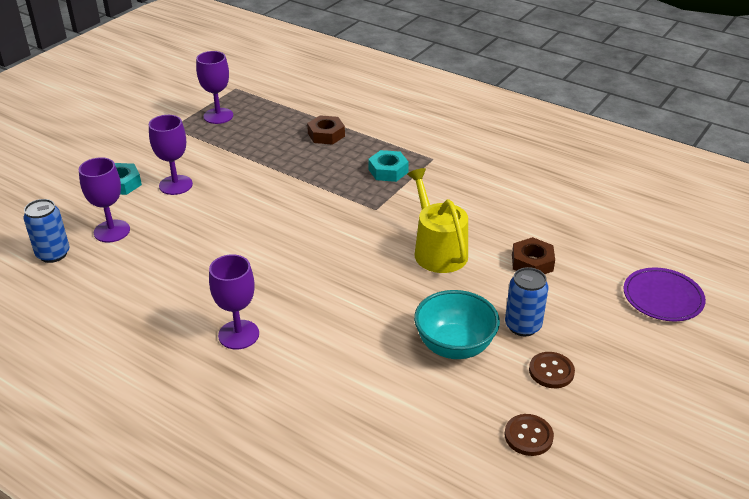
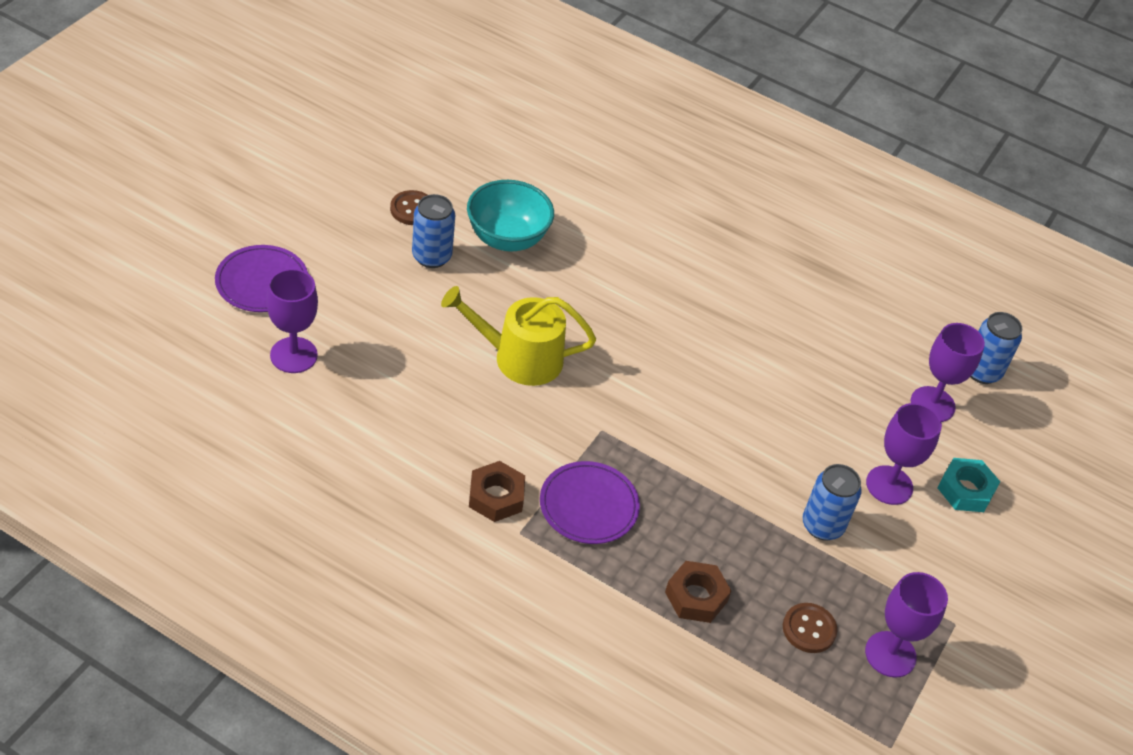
camera: 170 degrees right, 10 degrees up
purple goblet [209,254,259,349] -> purple goblet moved to [266,269,318,373]
turquoise nut [368,150,409,182] -> purple plate [540,461,640,544]
yellow watering can [407,168,468,273] -> yellow watering can turned 120 degrees clockwise [441,286,596,386]
brown button [505,414,554,456] -> brown button moved to [783,603,838,653]
brown nut [512,237,555,274] -> brown nut moved to [469,461,525,522]
none -> blue can [802,464,862,540]

